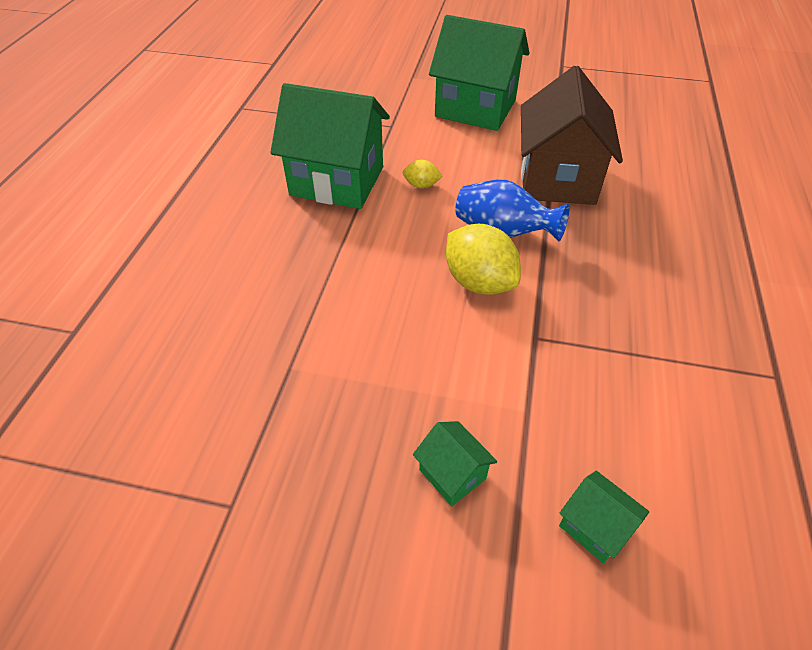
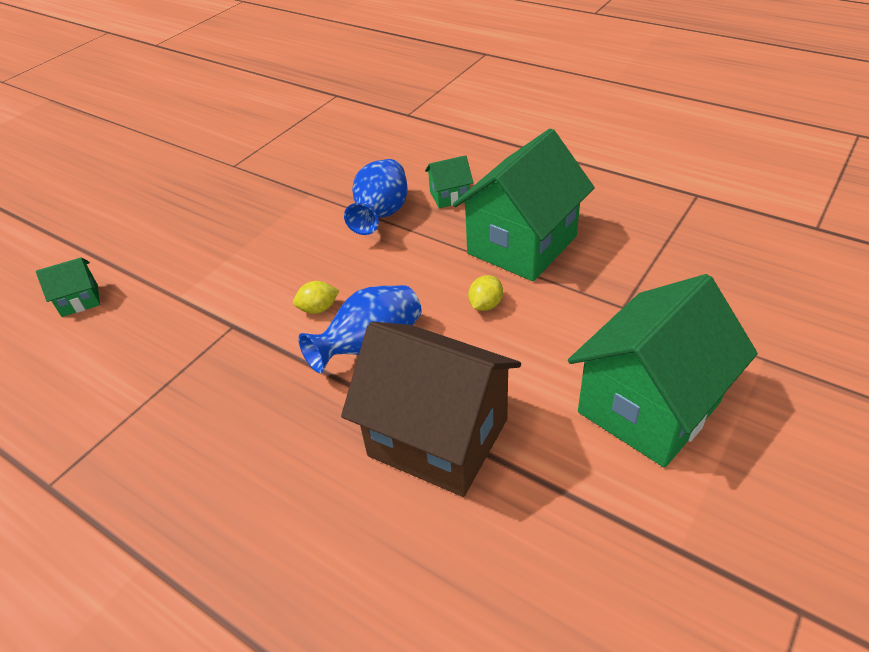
camera: 115 degrees right, 5 degrees down
green house [413,421,497,506] -> green house moved to [425,155,474,208]
yellow lemon [446,224,521,295] -> yellow lemon [293,281,339,314], size x0.50
none -> blue vase [344,159,408,235]

